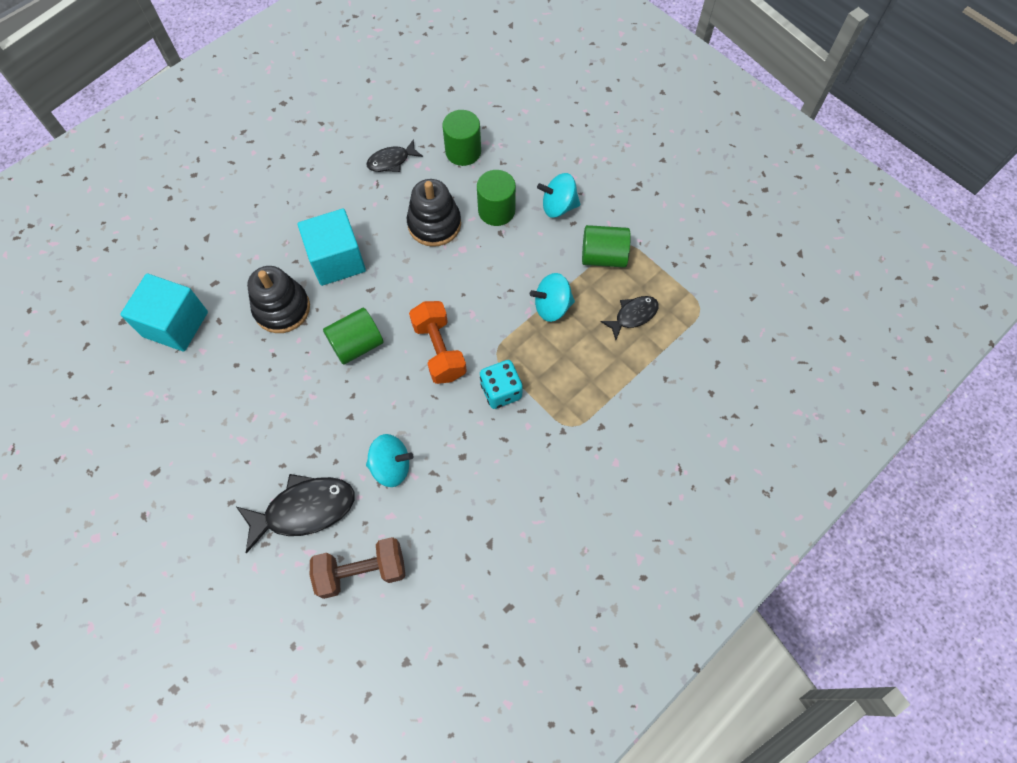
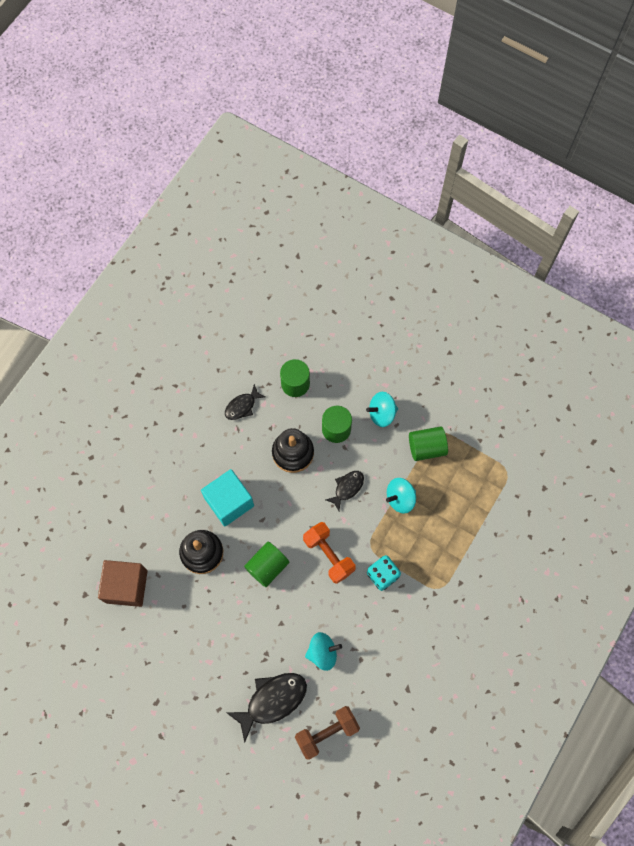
camera: 15 degrees left, 5 degrees up
turquoise cube [120,274,208,352] -> brown cube [98,560,148,607]
black fish [601,296,659,340] -> black fish moved to [326,471,364,511]

